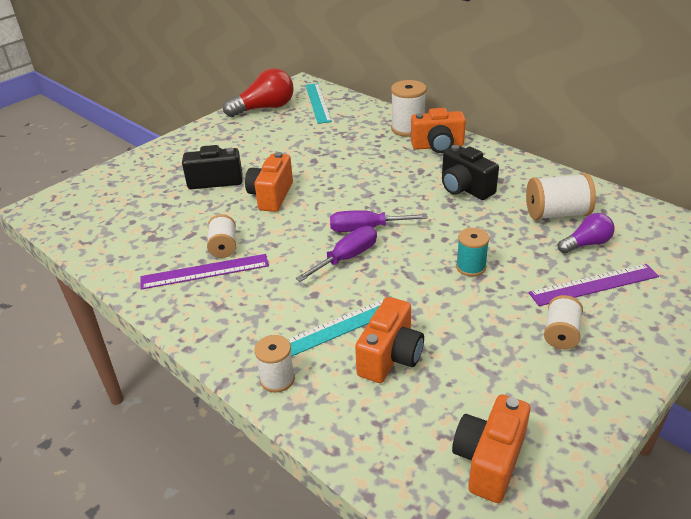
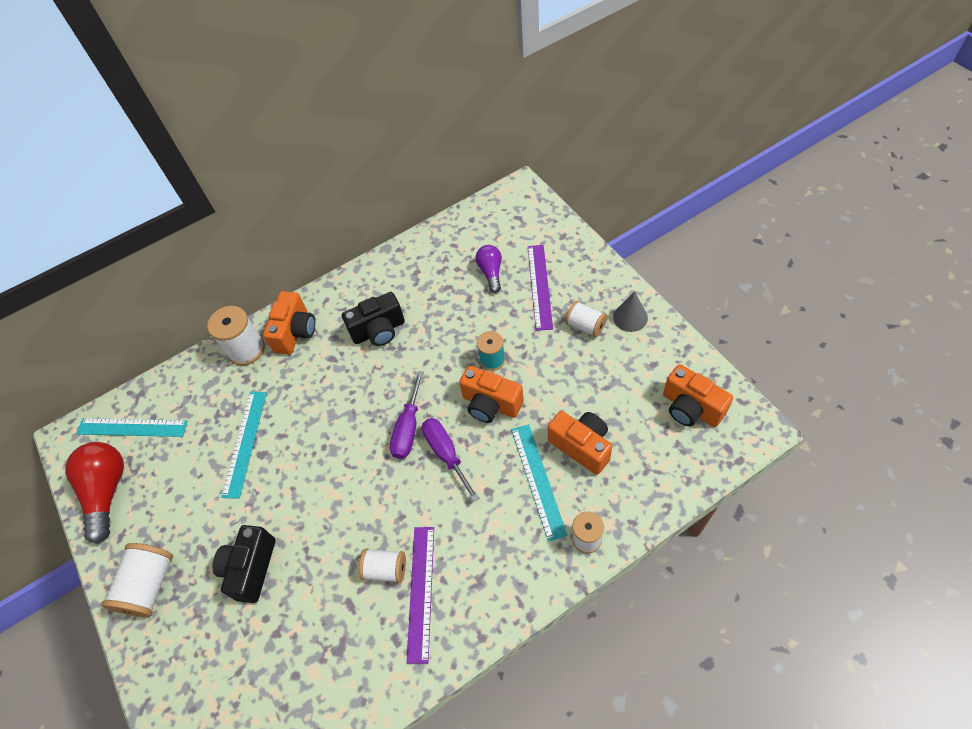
camera: 70 degrees left, 20 degrees up
orange camera [245,152,293,212] -> orange camera moved to [459,366,524,423]
white spool [526,173,596,220] -> white spool moved to [101,543,173,617]
none -> turquoise ruler [221,392,267,499]
none -> grey cone [613,291,648,332]

